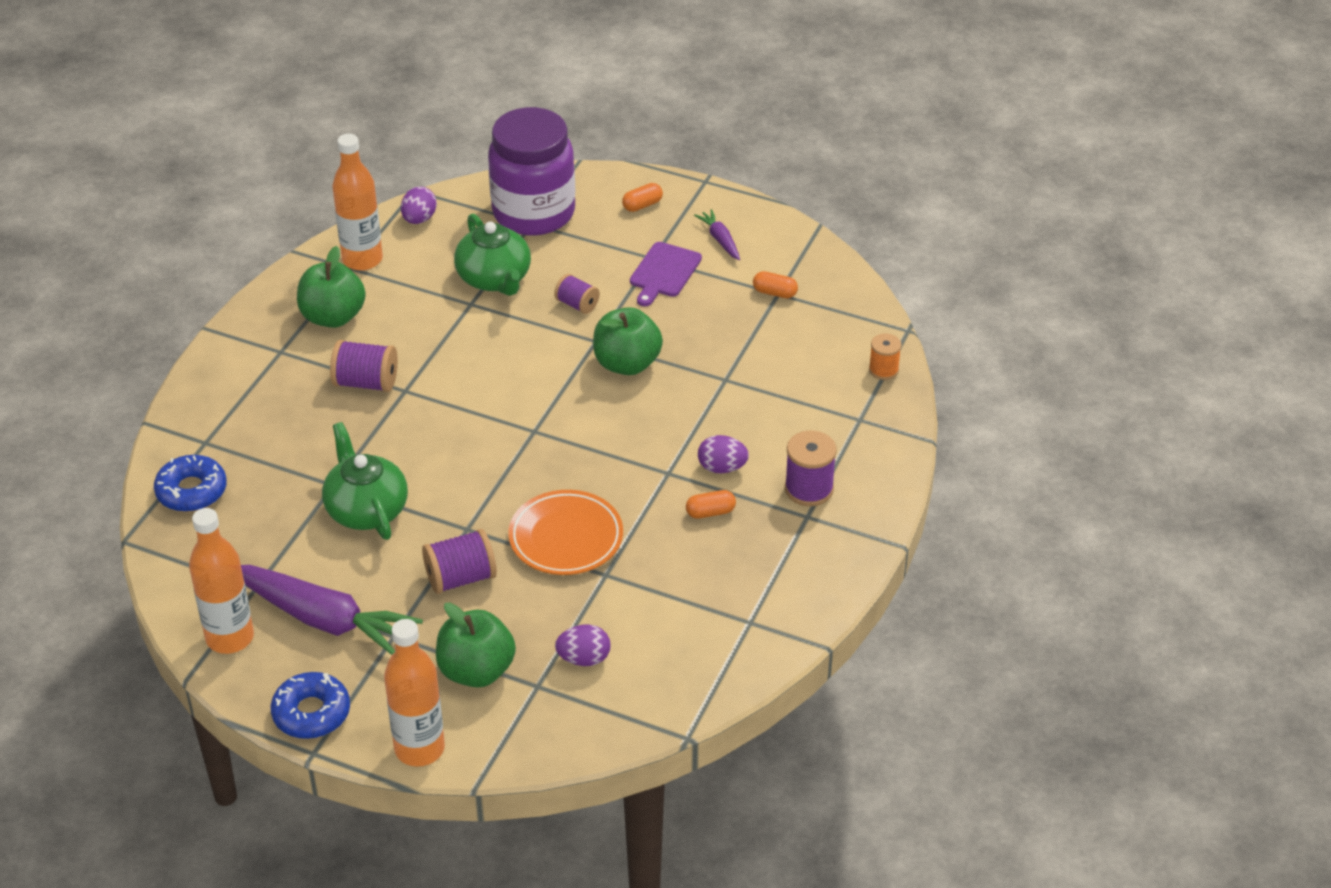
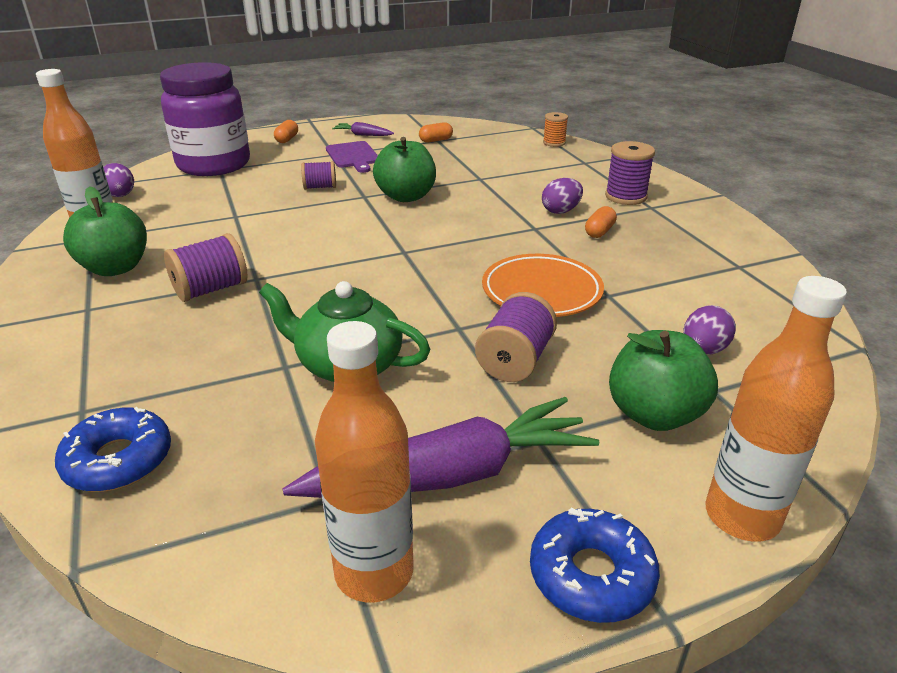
camera: 45 degrees left, 10 degrees down
green teapot [454,214,531,296] -> none

